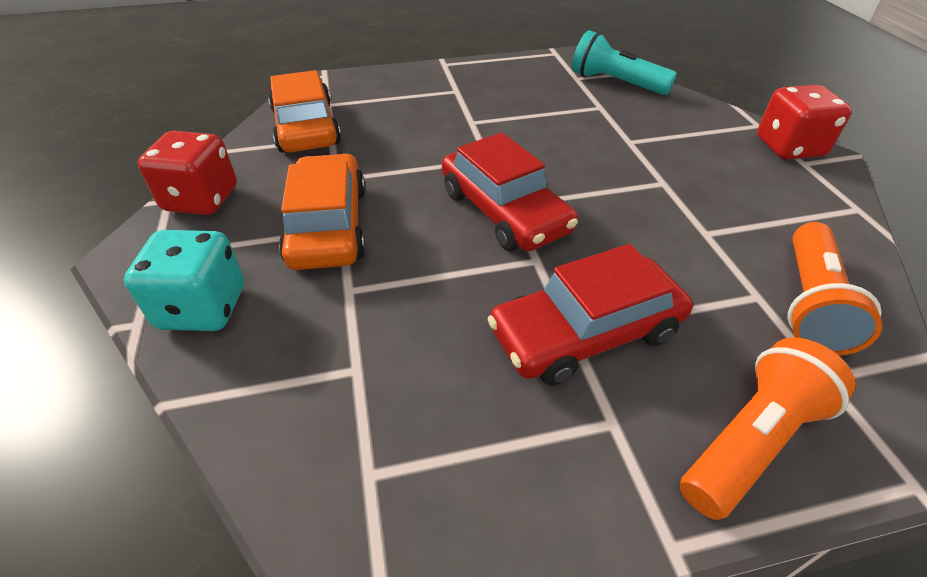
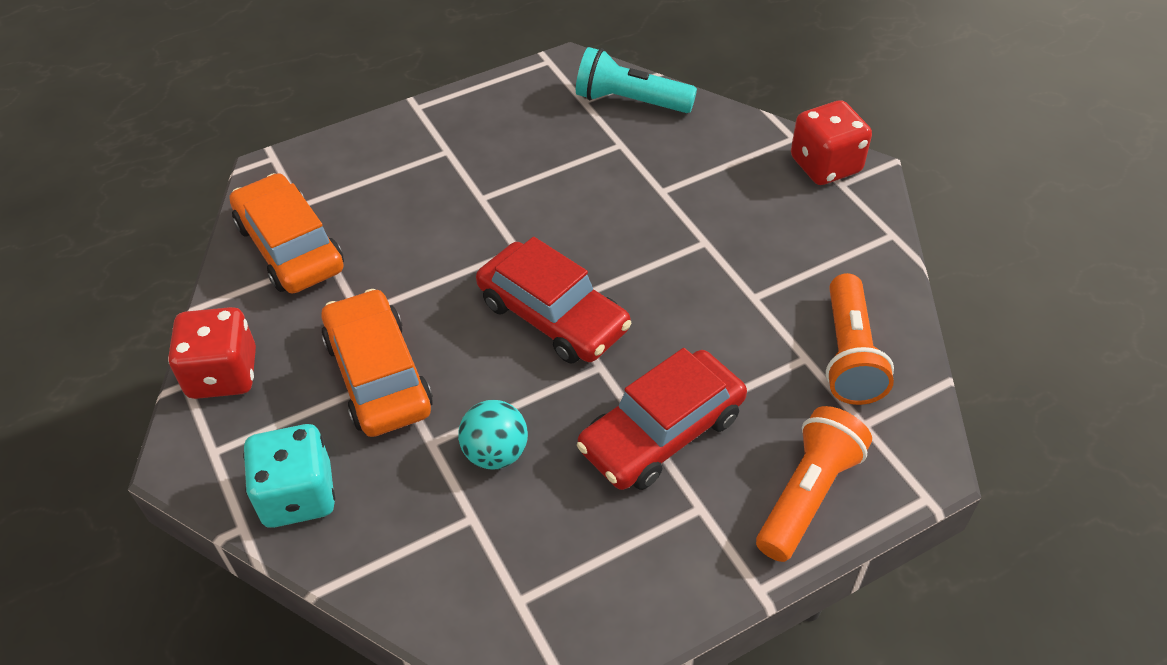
camera: 15 degrees left, 5 degrees up
none -> turquoise ball [458,400,528,470]

